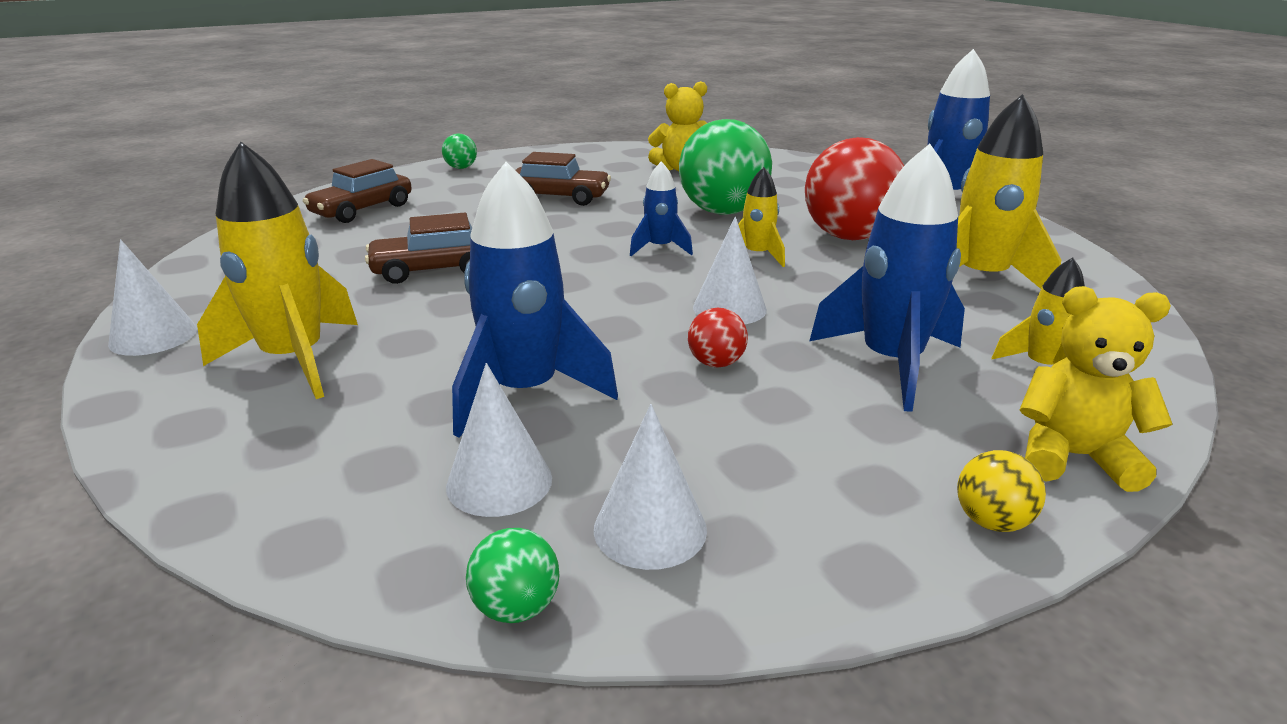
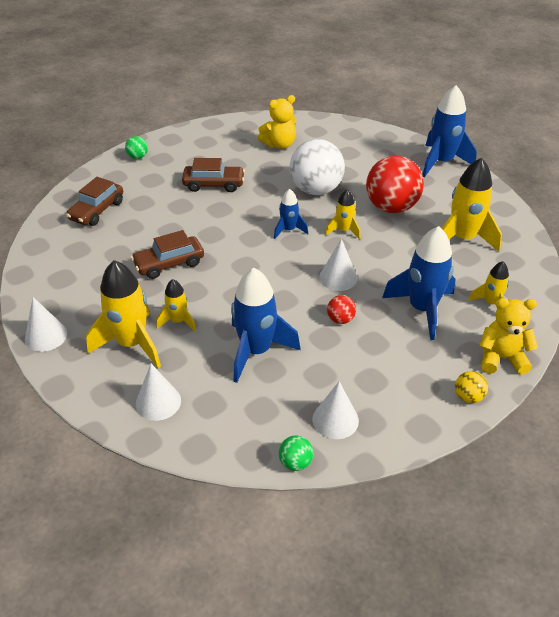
camera: 10 degrees left, 15 degrees up
white cone [446,363,552,517] -> white cone moved to [136,364,181,421]
green ball [679,119,772,215] -> white ball [290,139,345,195]
none -> yellow rocket [156,279,196,332]

